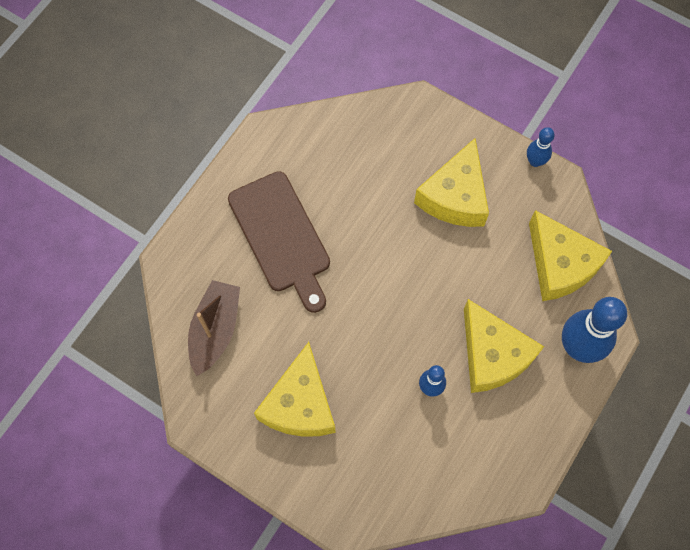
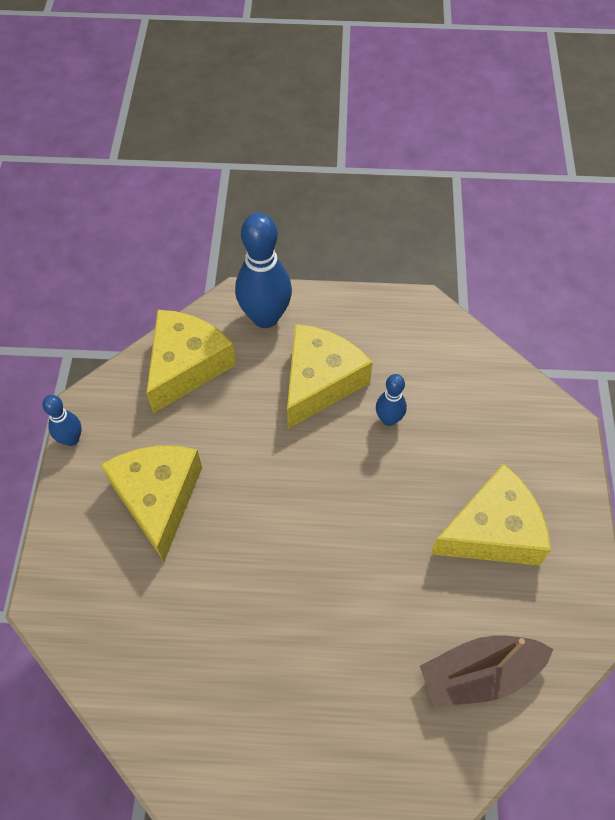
camera: 120 degrees left, 10 degrees down
brown cutting board [228,171,330,313] -> none
yellow cheese [414,138,489,227] -> yellow cheese turned 90 degrees counterclockwise [100,446,202,561]

